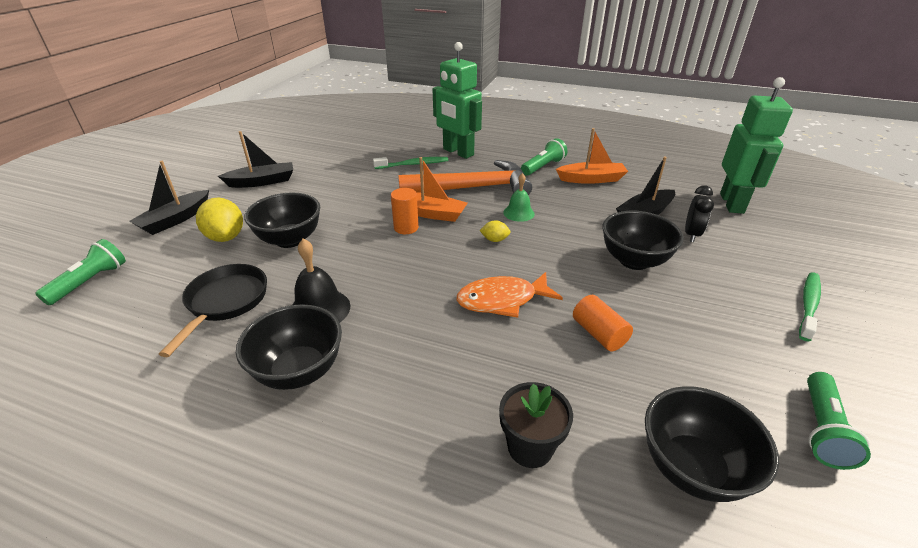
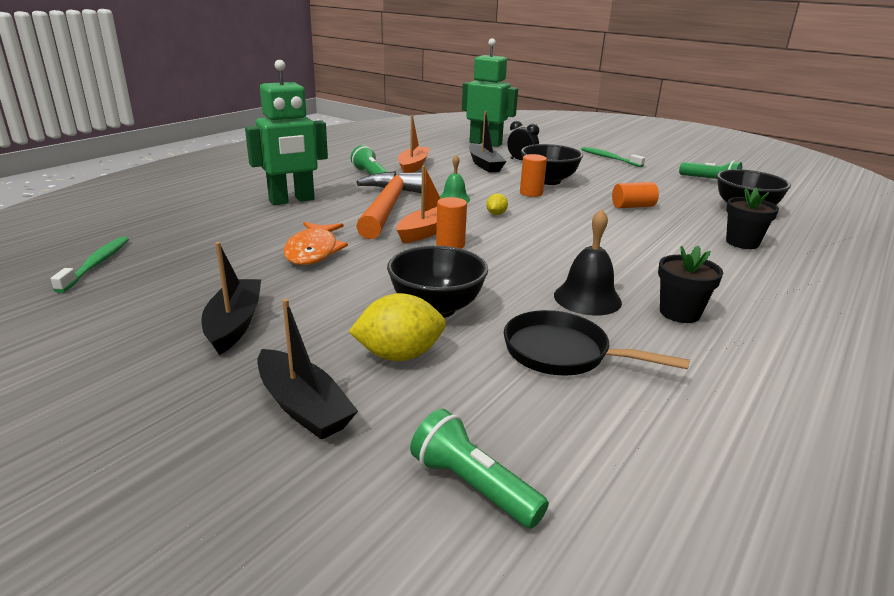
camera: 75 degrees left, 10 degrees down
black bowl [236,304,342,390] -> black flower pot [658,245,723,323]
green toothbrush [373,157,448,169] -> green toothbrush moved to [51,236,129,293]
orange fish [456,272,563,318] -> orange fish moved to [284,222,348,265]
none -> orange cylinder [520,154,547,197]

